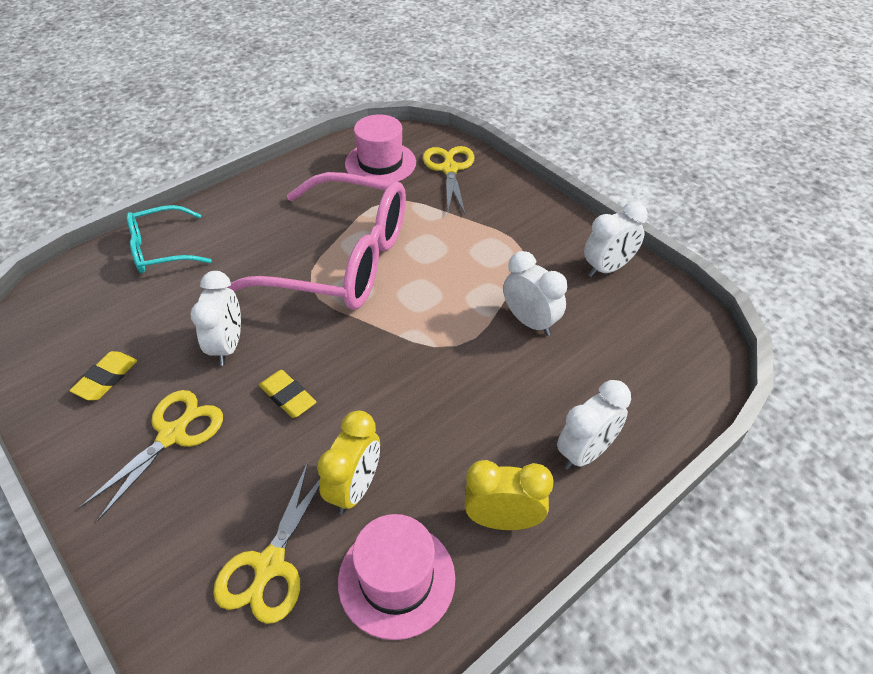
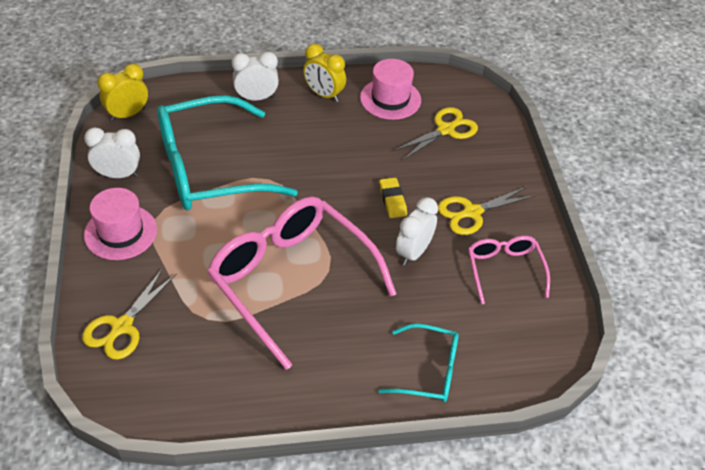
camera: 150 degrees left, 0 degrees up
yellow eraser [70,351,137,400] -> pink glasses [468,236,550,304]
yellow clock [317,411,380,514] -> yellow clock moved to [97,64,148,121]
pink hat [345,114,416,183] -> pink hat moved to [84,188,157,260]
white clock [503,251,567,336] -> turquoise glasses [157,95,298,210]

